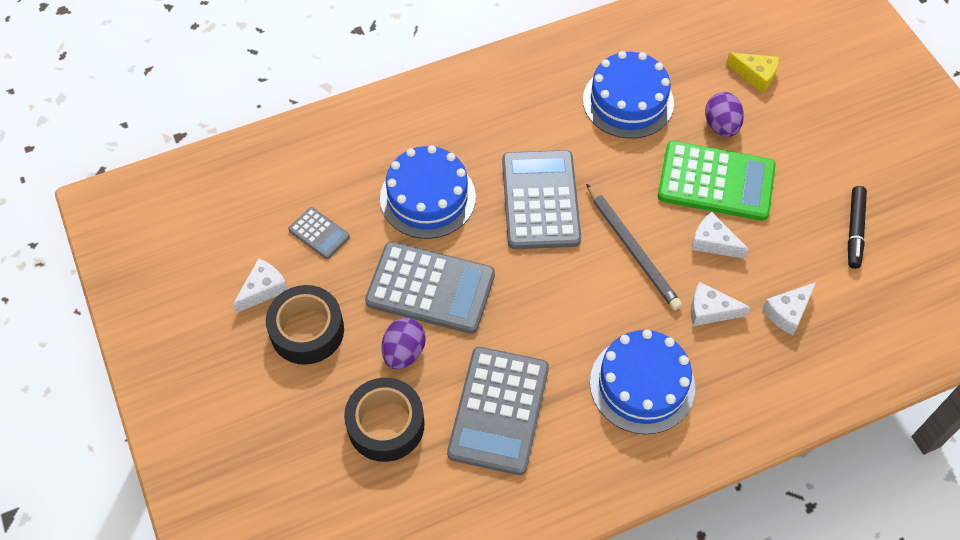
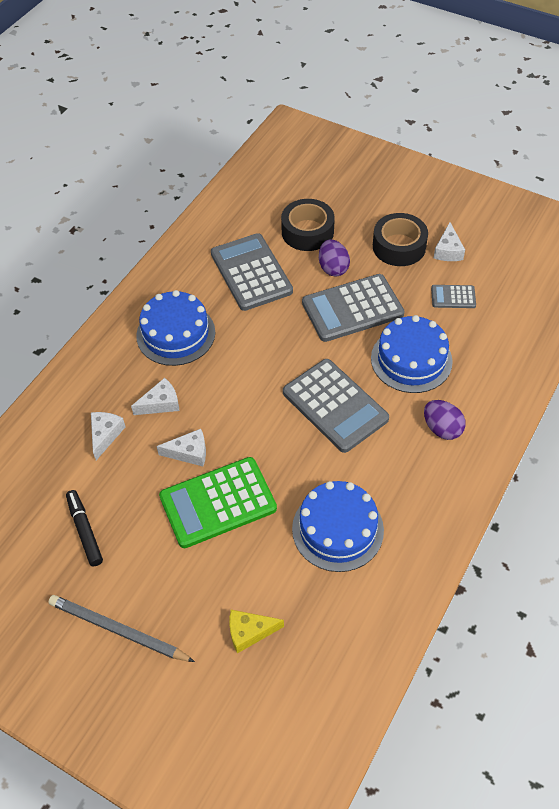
camera: 145 degrees right, 5 degrees down
grey pencil [586,183,682,310] -> grey pencil moved to [48,595,195,662]
purple egg [705,92,744,137] -> purple egg moved to [424,400,466,440]

